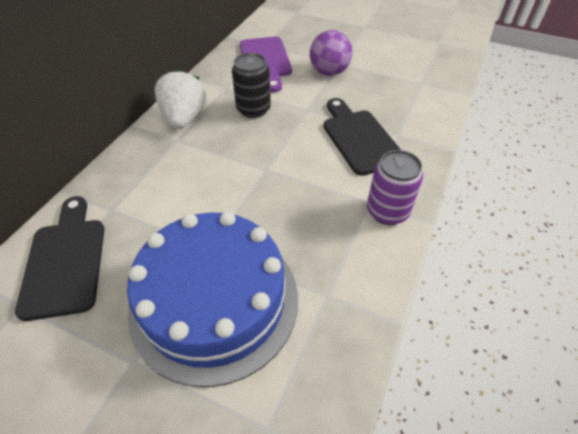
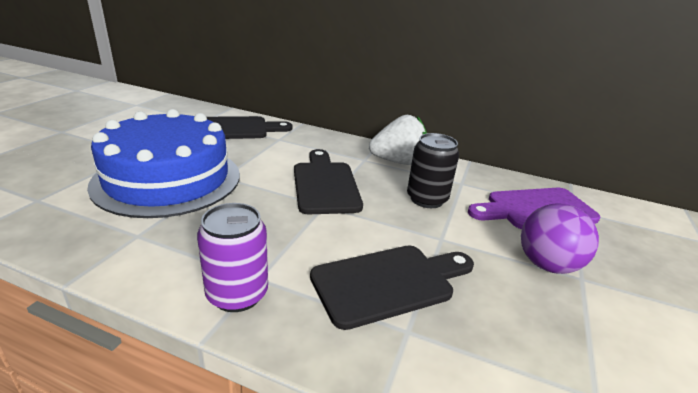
camera: 85 degrees right, 20 degrees down
none -> black cutting board [294,149,363,214]

